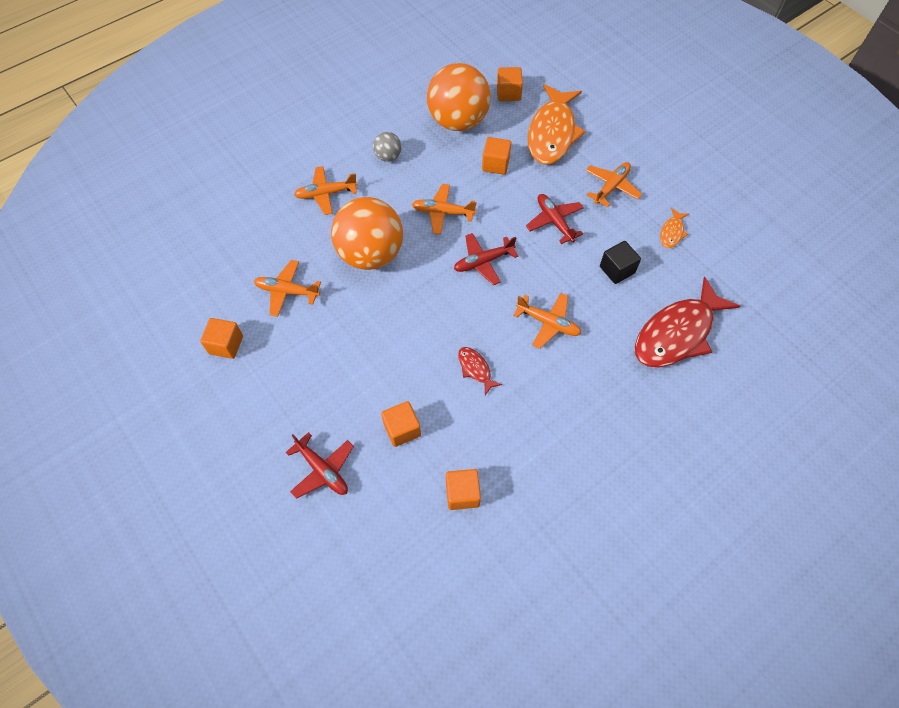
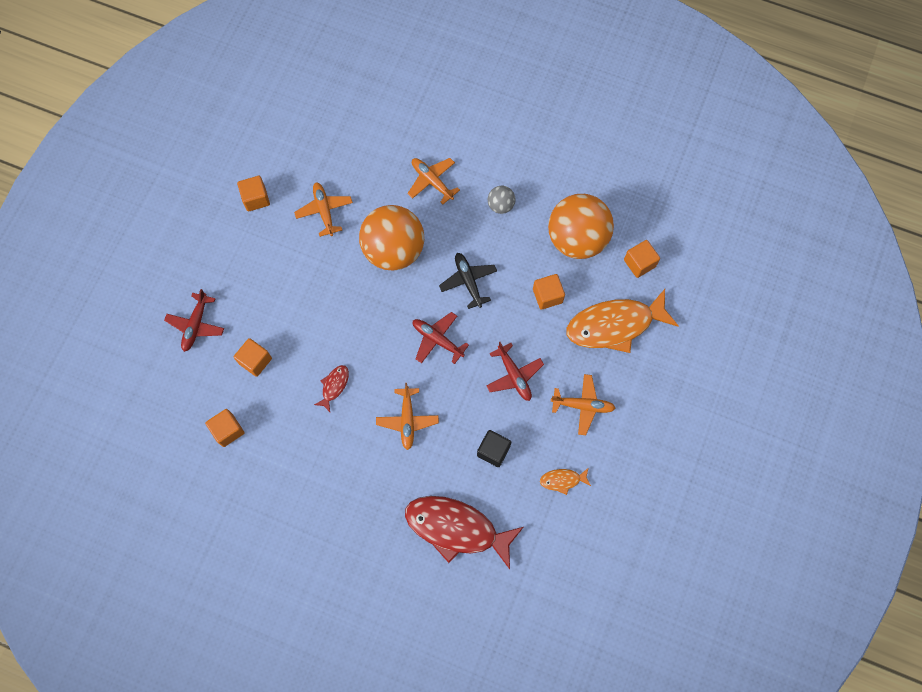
camera: 60 degrees right, 10 degrees up
orange plane [412,184,477,234] -> black plane [439,253,497,309]
red plane [526,194,584,244] -> red plane turned 120 degrees clockwise [486,342,544,401]

